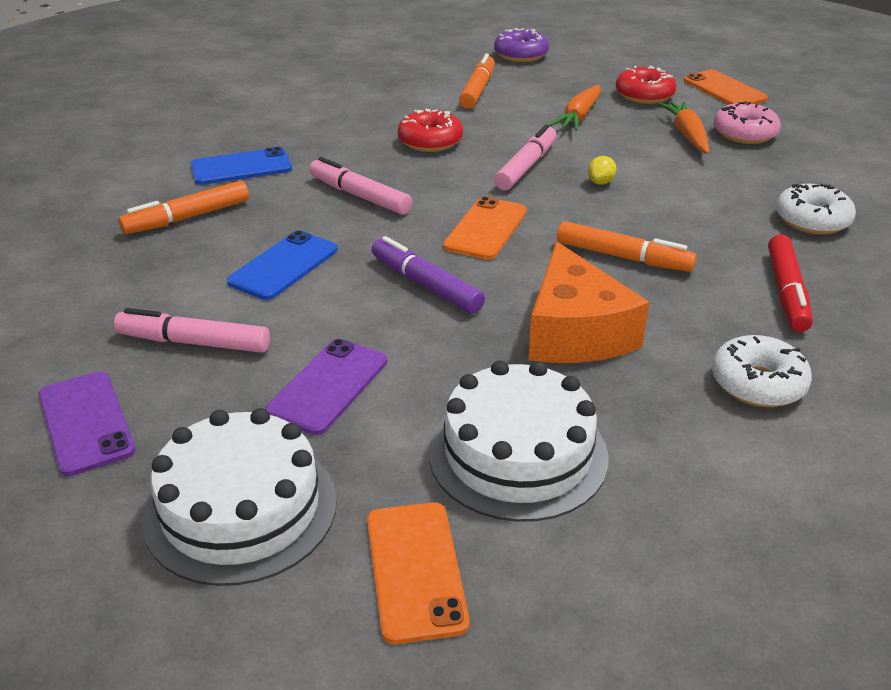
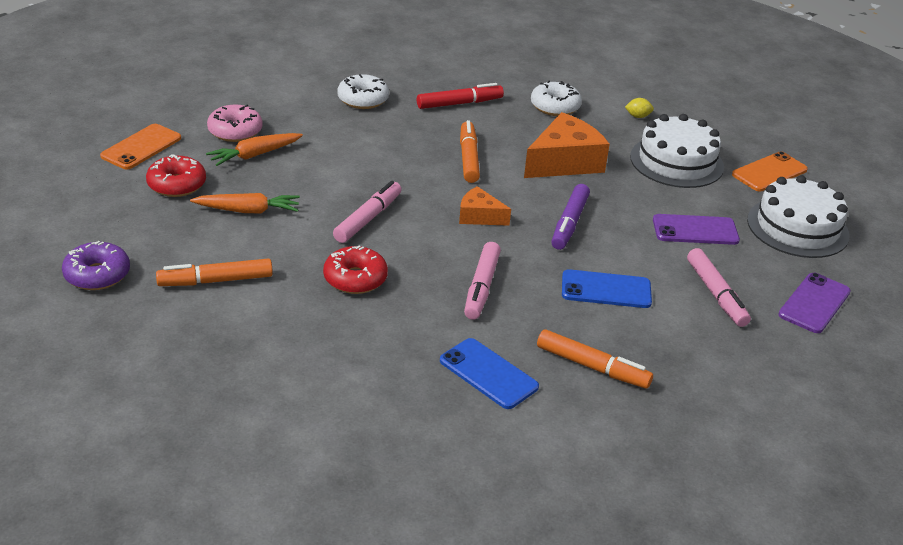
camera: 120 degrees left, 0 degrees up
orange phone [443,196,527,260] -> orange cheese [459,186,511,226]
pink marker [494,124,557,190] -> pink marker turned 120 degrees clockwise [333,181,402,243]
yellow lemon [588,156,616,185] -> yellow lemon moved to [625,98,654,118]

